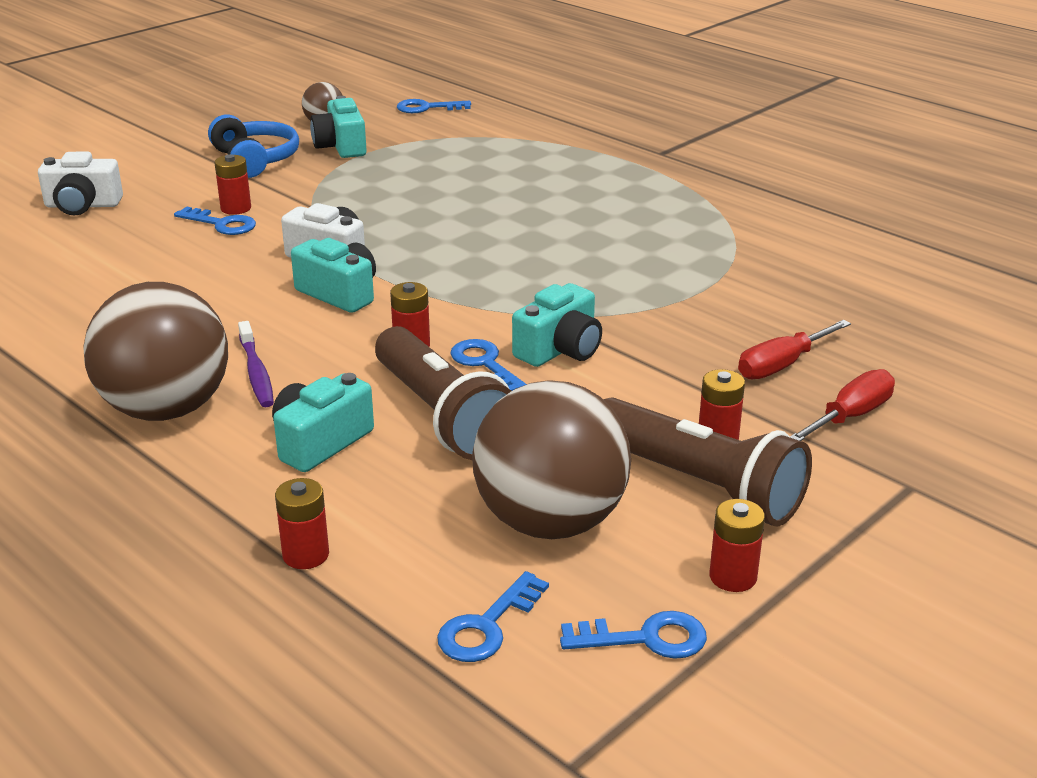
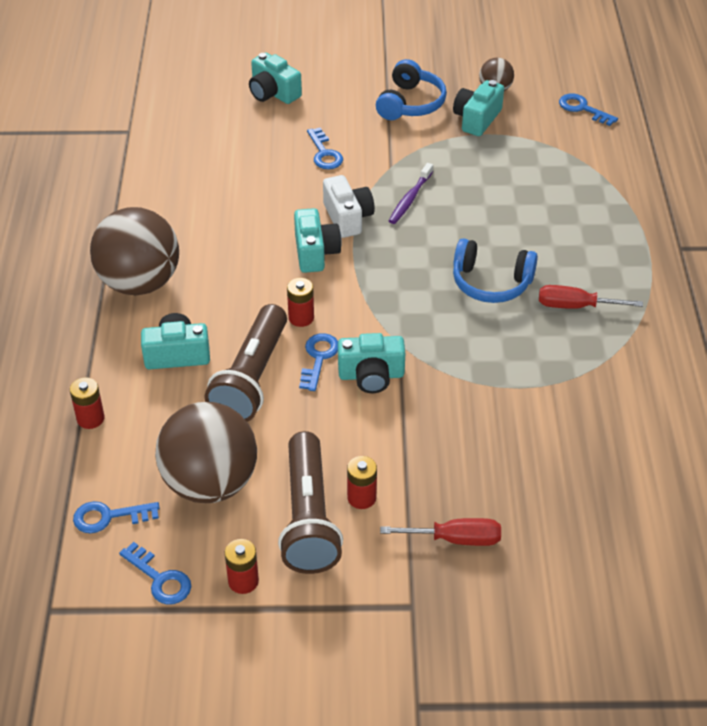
camera: 45 degrees right, 15 degrees up
white camera [38,152,123,215] -> turquoise camera [249,52,302,104]
red battery [215,154,251,215] -> none
purple toothbrush [238,321,274,407] -> purple toothbrush moved to [389,163,433,224]
red screwdriver [738,320,851,380] -> red screwdriver moved to [539,285,643,309]
none -> blue headphones [453,238,538,303]

